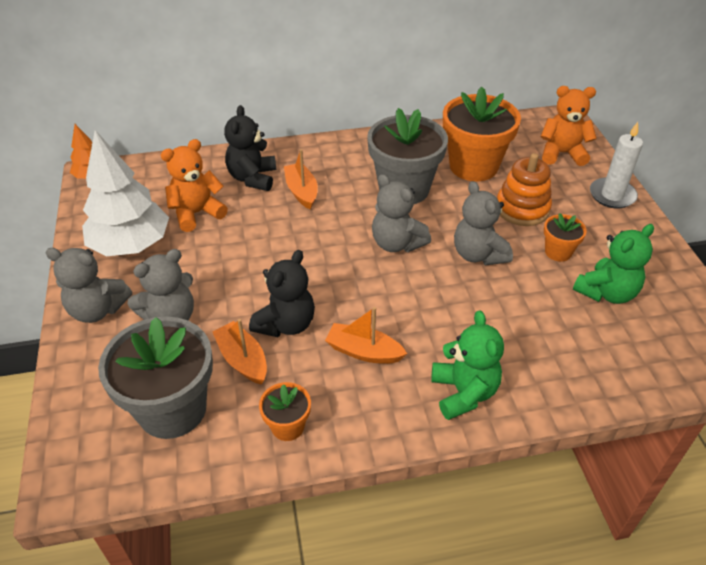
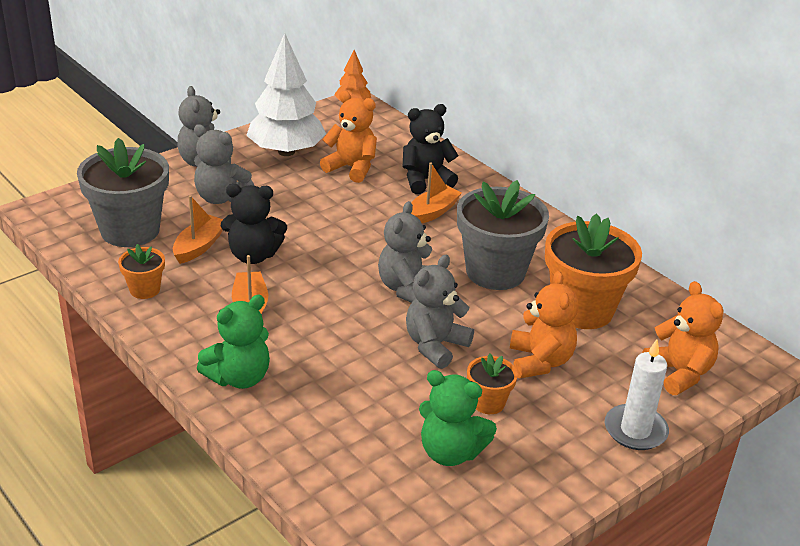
camera: 60 degrees right, 10 degrees down
orange stacking toy [497,153,552,226] -> orange teddy bear [510,271,578,378]

